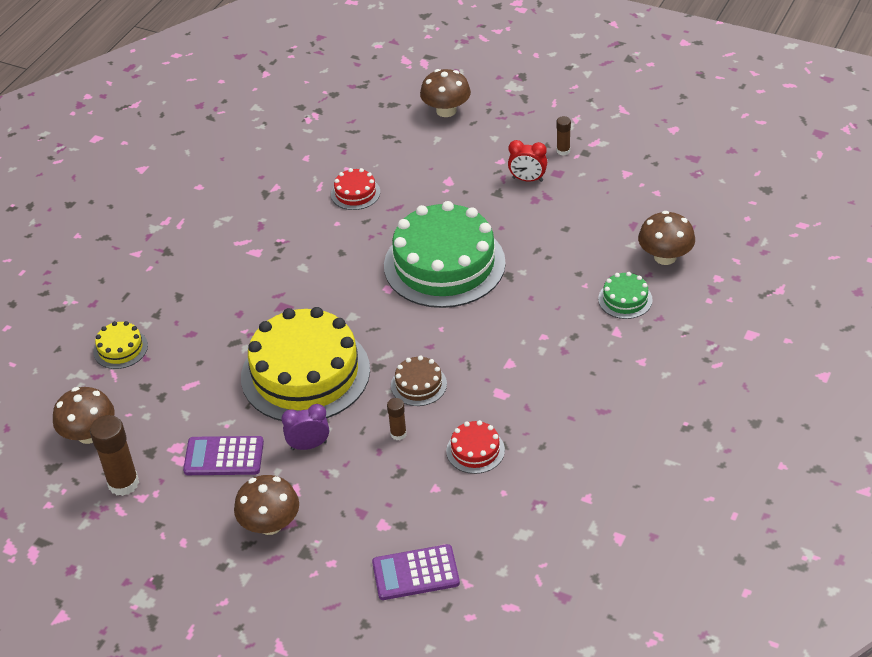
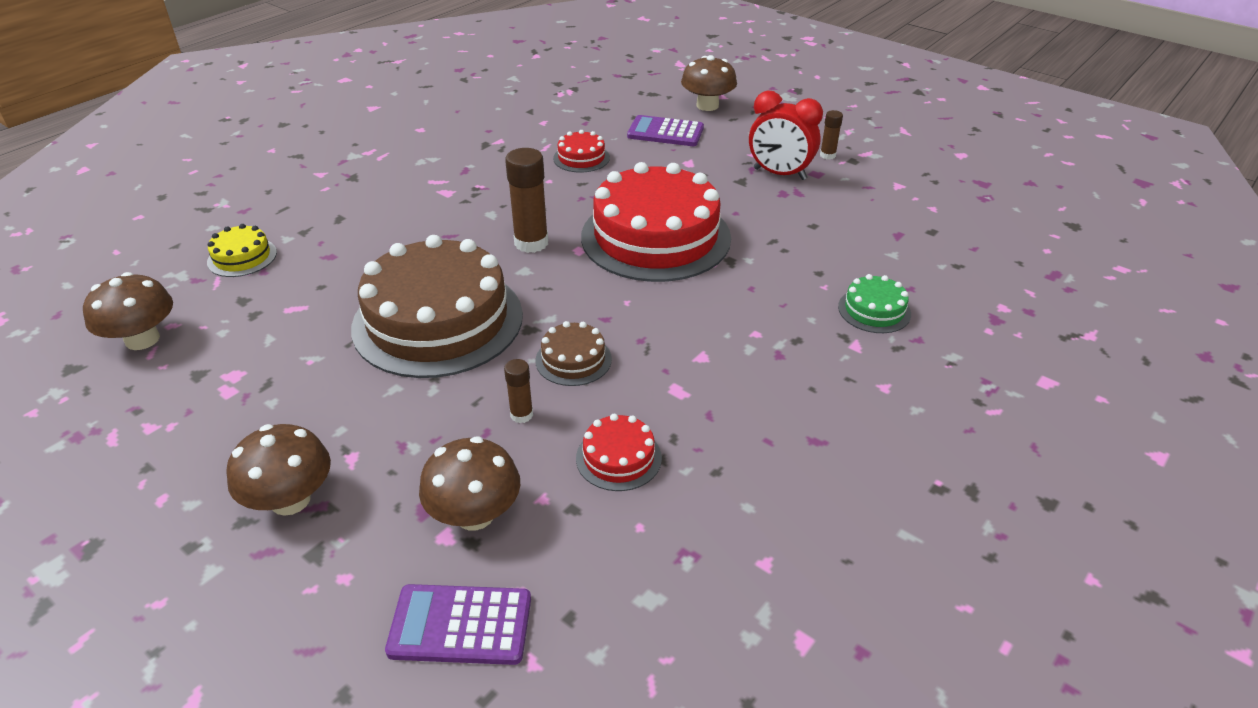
camera: 10 degrees right, 5 degrees down
brown glue stick [90,415,139,496] -> brown glue stick moved to [505,148,548,253]
purple calculator [183,436,264,475] -> purple calculator moved to [627,115,704,146]
yellow cake [241,307,370,421] -> brown cake [351,235,523,378]
purple clock [282,404,329,450] -> none
green cake [384,201,506,308] -> red cake [581,162,731,282]
red clock [508,140,547,182] -> red clock [749,91,823,180], size x1.51
brown mushroom [638,211,695,265] -> brown mushroom moved to [419,436,520,530]

